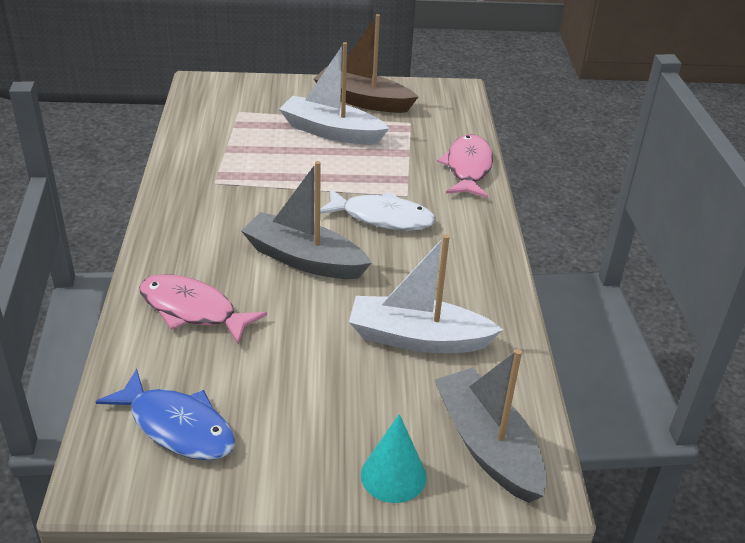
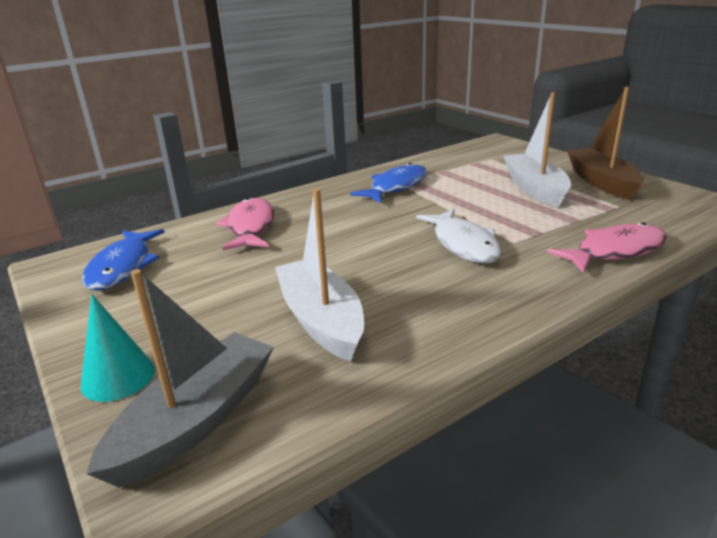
camera: 60 degrees right, 10 degrees down
grey boat [241,161,372,279] -> none
none -> blue fish [350,163,427,203]

